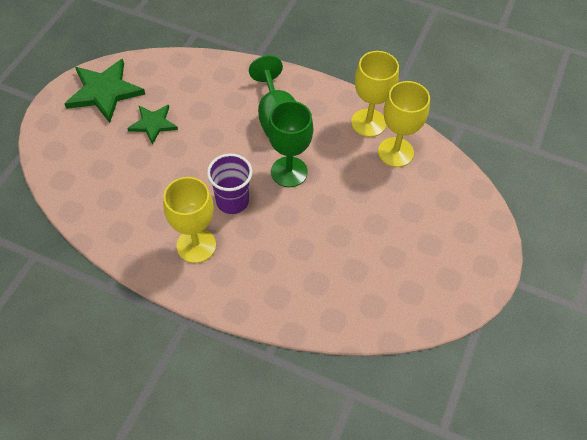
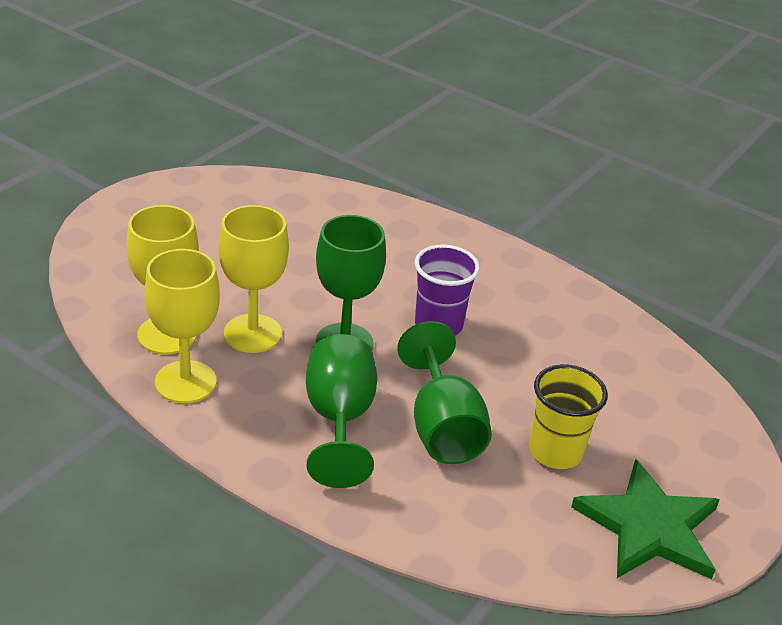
camera: 170 degrees left, 20 degrees down
green star [127,105,178,145] -> yellow cup [529,364,608,469]
yellow goblet [163,177,216,263] -> yellow goblet moved to [218,205,289,353]
none -> green goblet [397,321,492,464]

